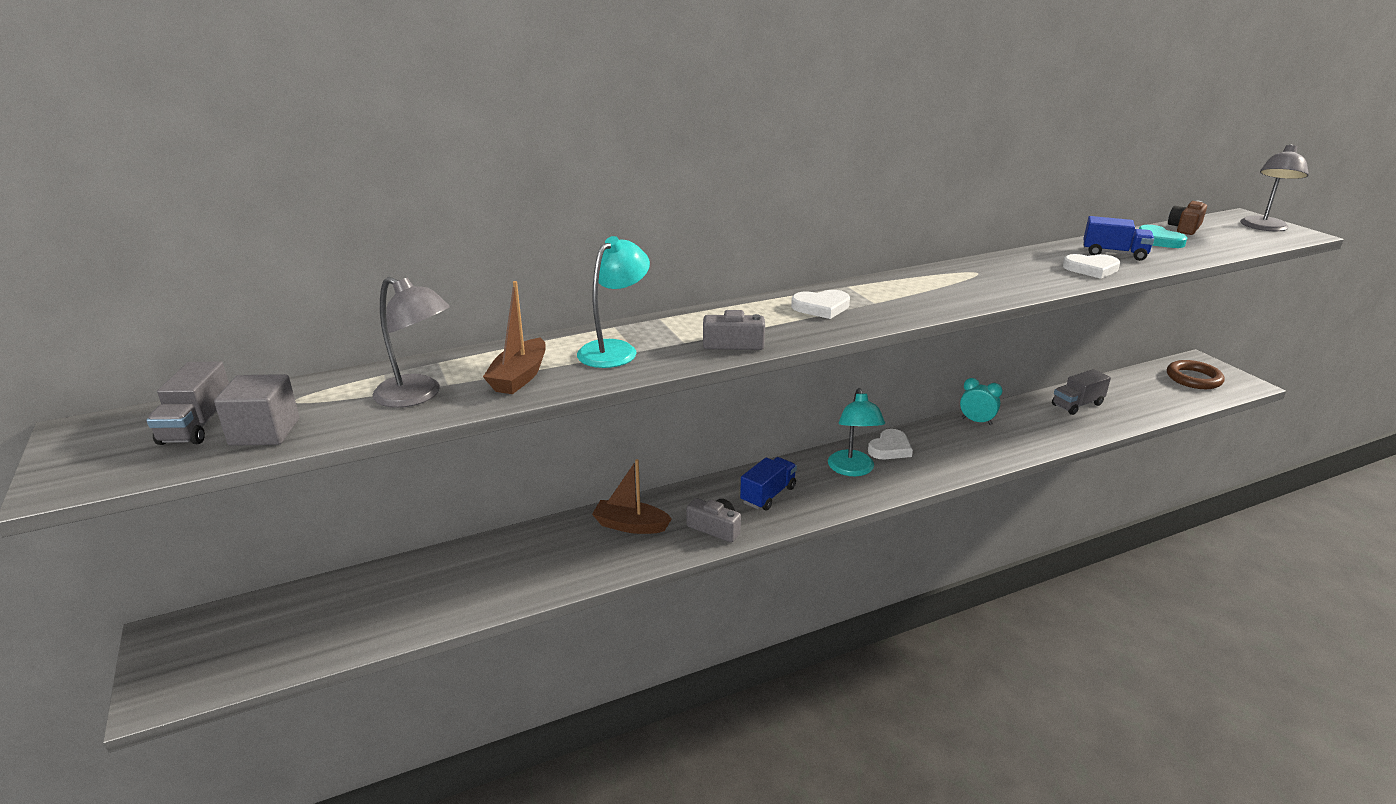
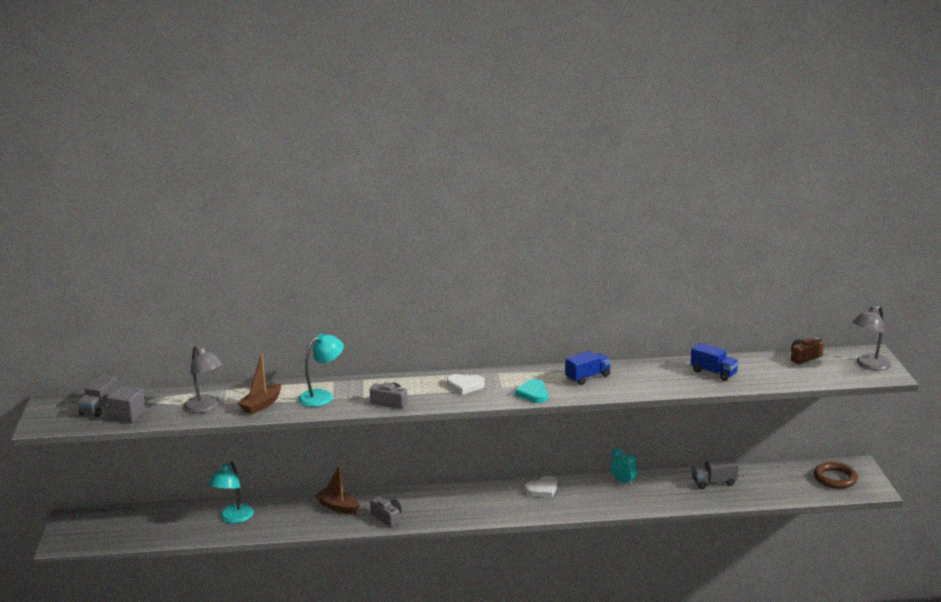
camera: 20 degrees right, 5 degrees down
blue truck [740,457,797,510] -> blue truck moved to [565,351,611,385]
turquoise lamp [828,388,885,476] -> turquoise lamp moved to [208,461,254,523]
white heart [1063,254,1120,279] -> none
turquoise heart [1139,225,1187,248] -> turquoise heart moved to [515,379,548,403]

